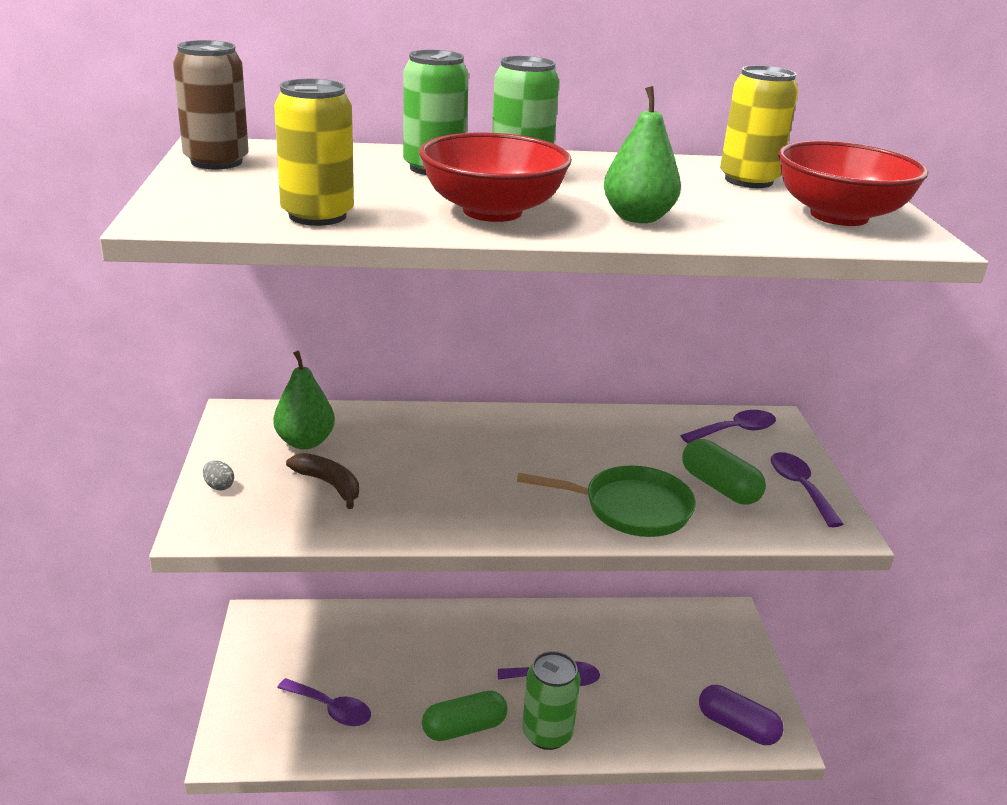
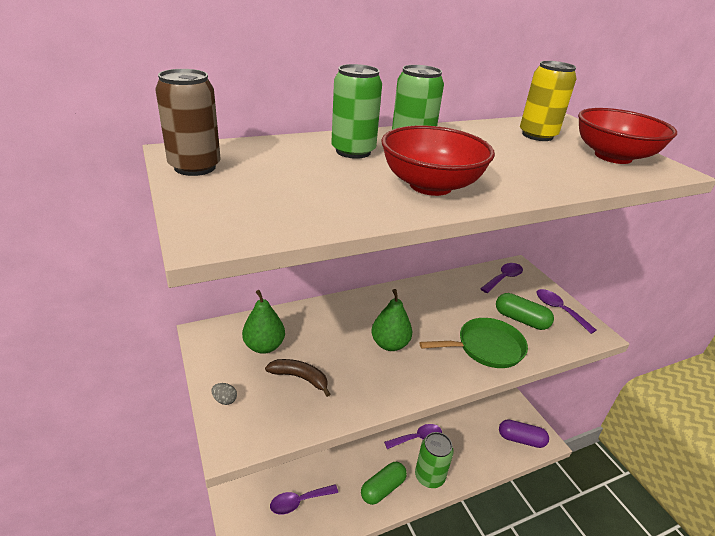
camera: 20 degrees left, 5 degrees up
yellow can [274,79,354,226] -> none
purple spoon [277,678,371,726] -> purple spoon turned 150 degrees clockwise [270,484,338,515]
green pear [604,86,681,223] -> green pear moved to [371,289,412,351]

